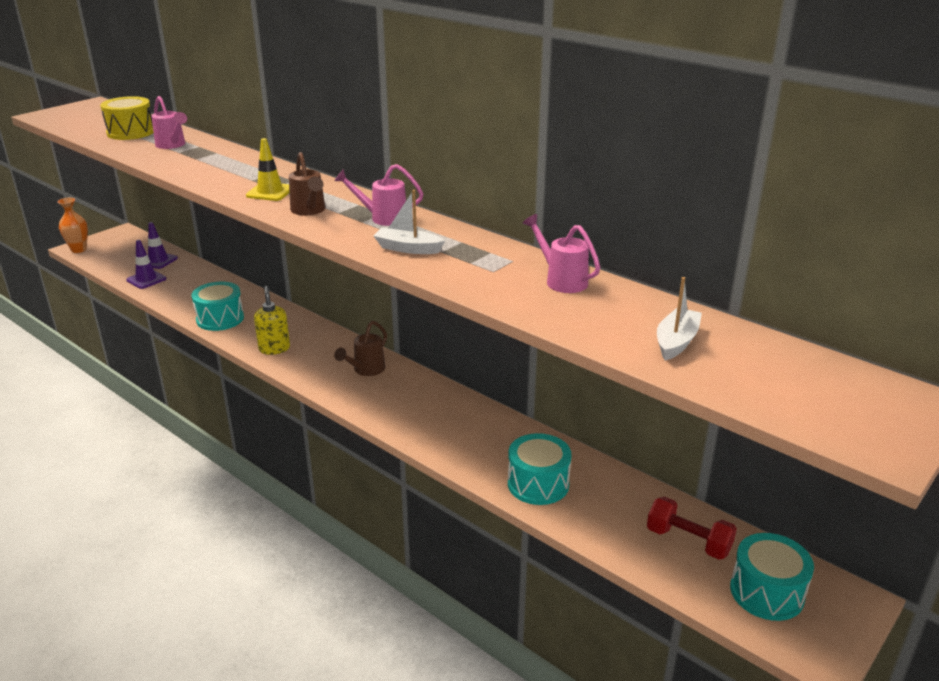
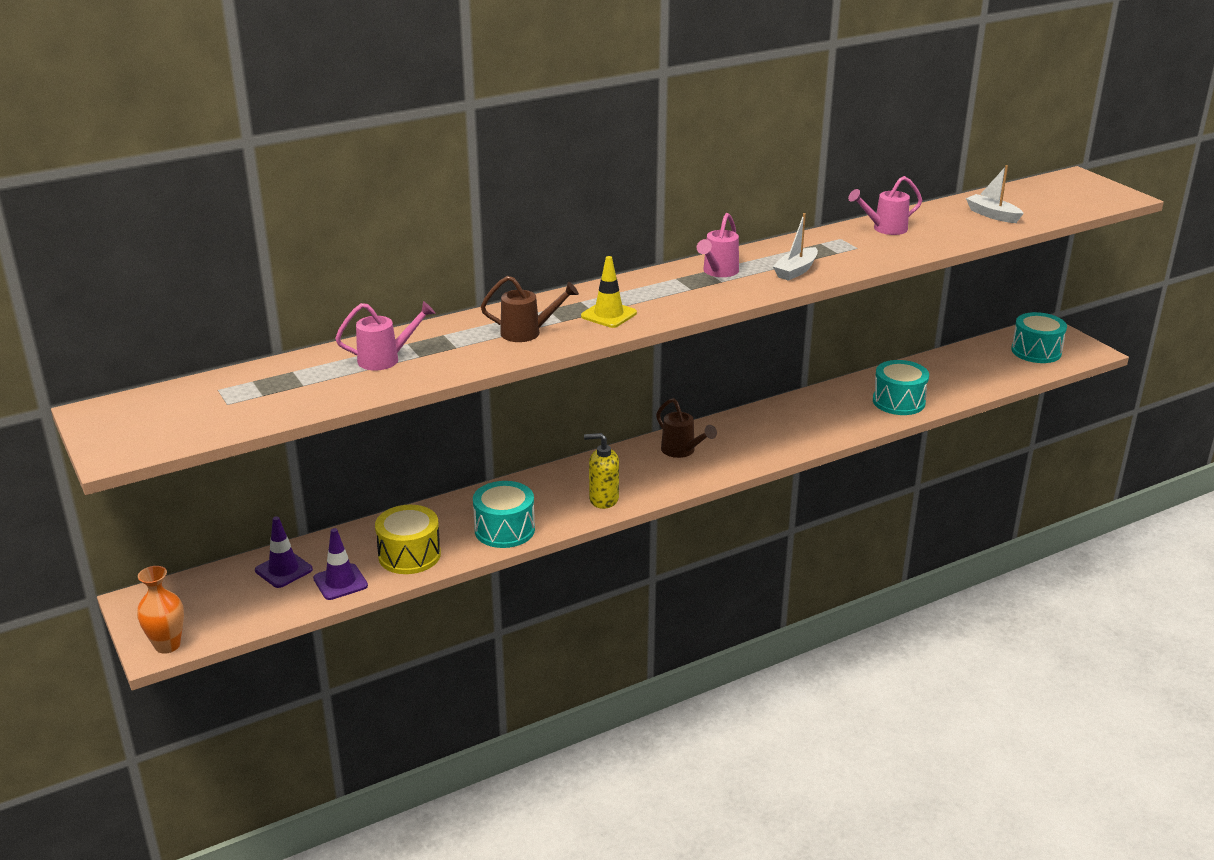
camera: 70 degrees left, 0 degrees up
yellow drum [100,96,154,140] -> yellow drum moved to [375,505,441,574]
brown watering can [289,152,326,215] -> brown watering can moved to [481,276,579,342]
red dumbbell [647,496,737,560] -> none

